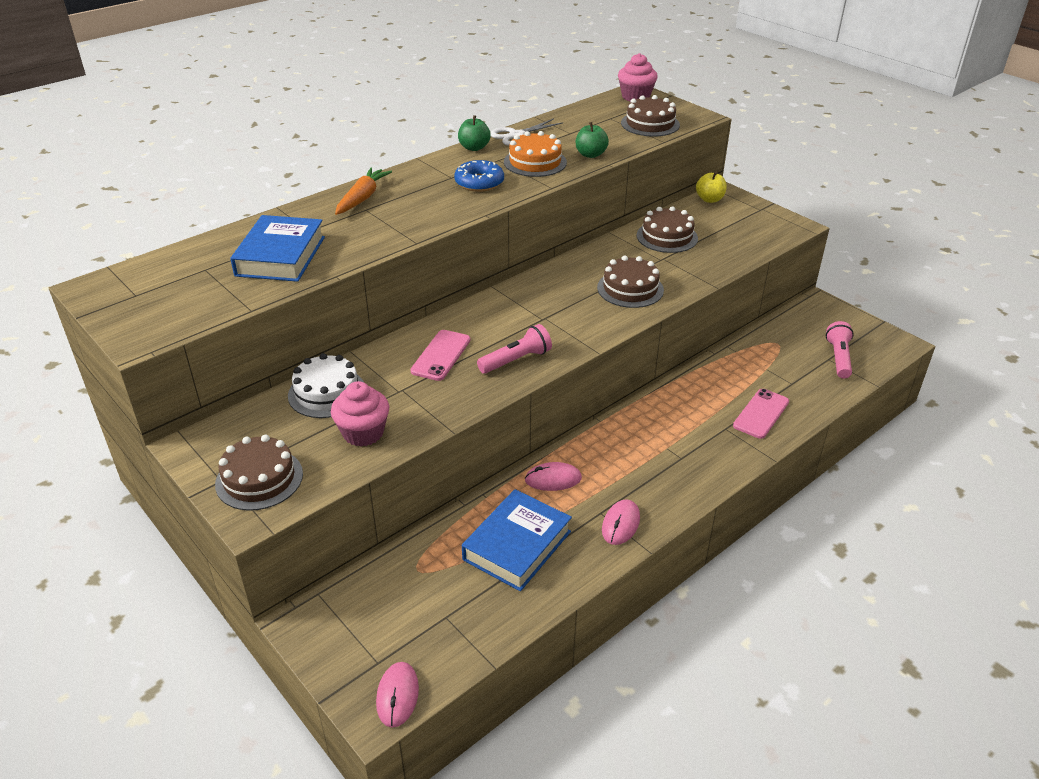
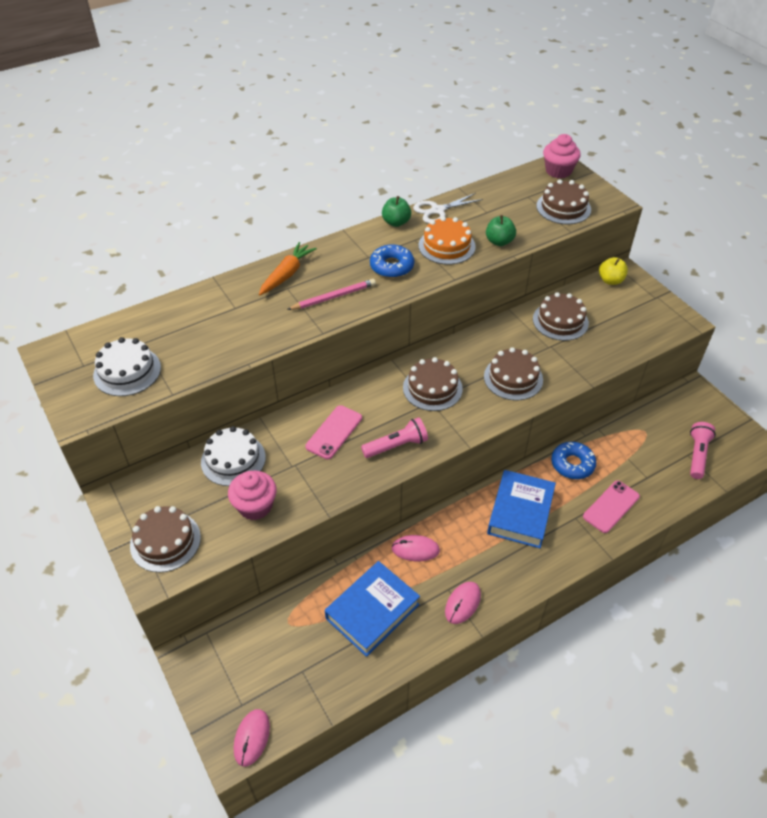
camera: 10 degrees right, 10 degrees up
blue book [230,215,325,282] -> blue book moved to [487,470,556,548]
none -> white cake [93,337,161,396]
none -> pink pencil [287,279,376,310]
none -> brown cake [403,357,463,411]
none -> blue donut [551,442,596,479]

